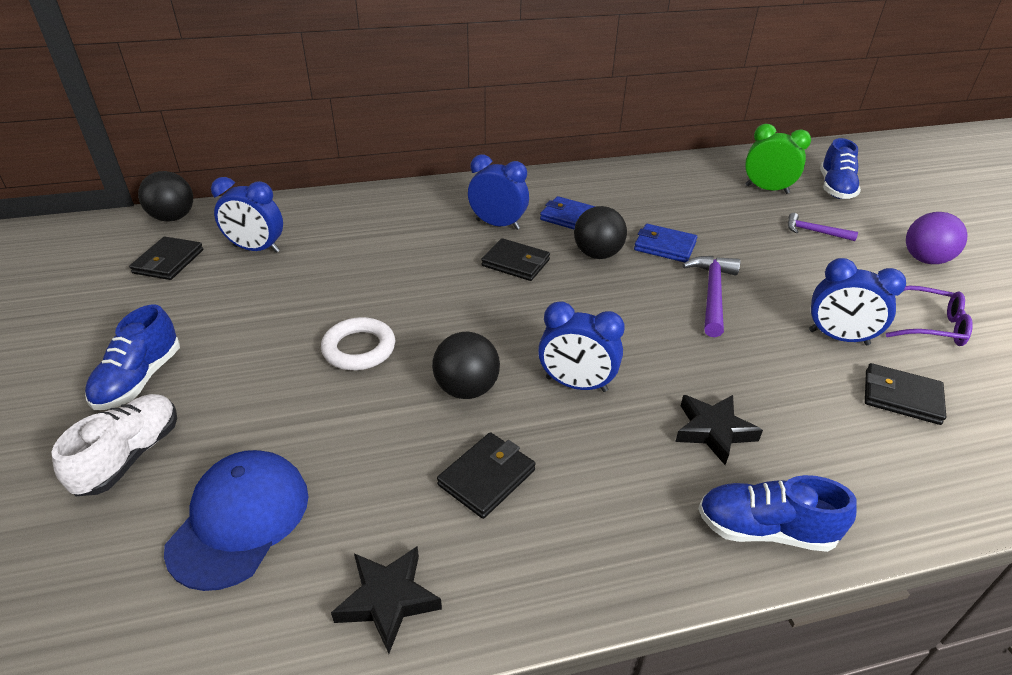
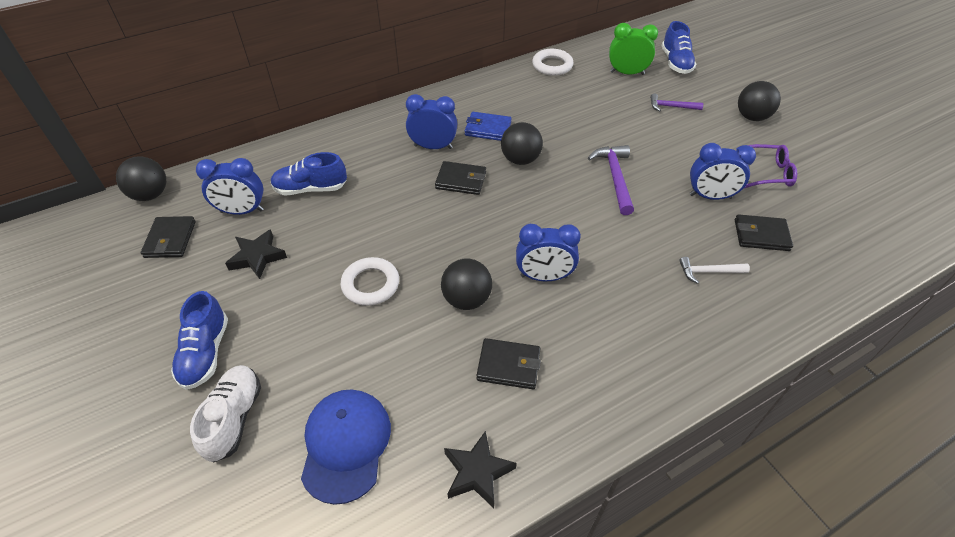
camera: 15 degrees left, 10 degrees up
black wallet [437,432,535,519] -> black wallet turned 75 degrees clockwise [476,338,541,389]
blue wallet [634,224,697,263] -> none
black star [675,395,763,465] -> black star moved to [225,229,287,279]
blue shoe [698,475,857,552] -> blue shoe moved to [270,152,347,196]
purple ball [906,212,967,264] -> black ball [738,81,781,121]
none -> white ring [532,49,574,76]
none -> white hammer [679,257,750,284]

